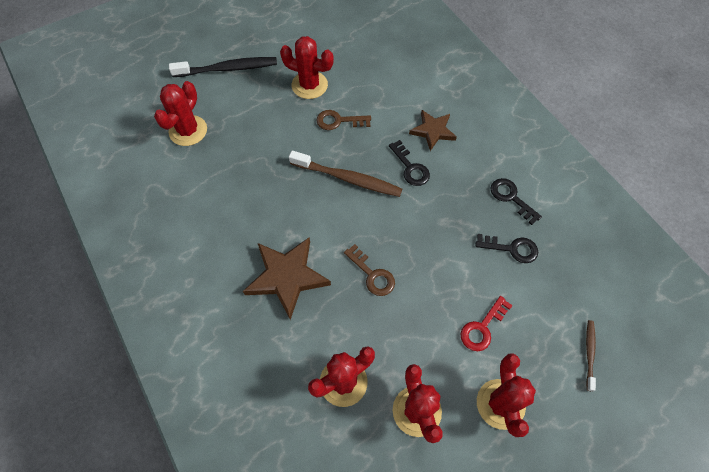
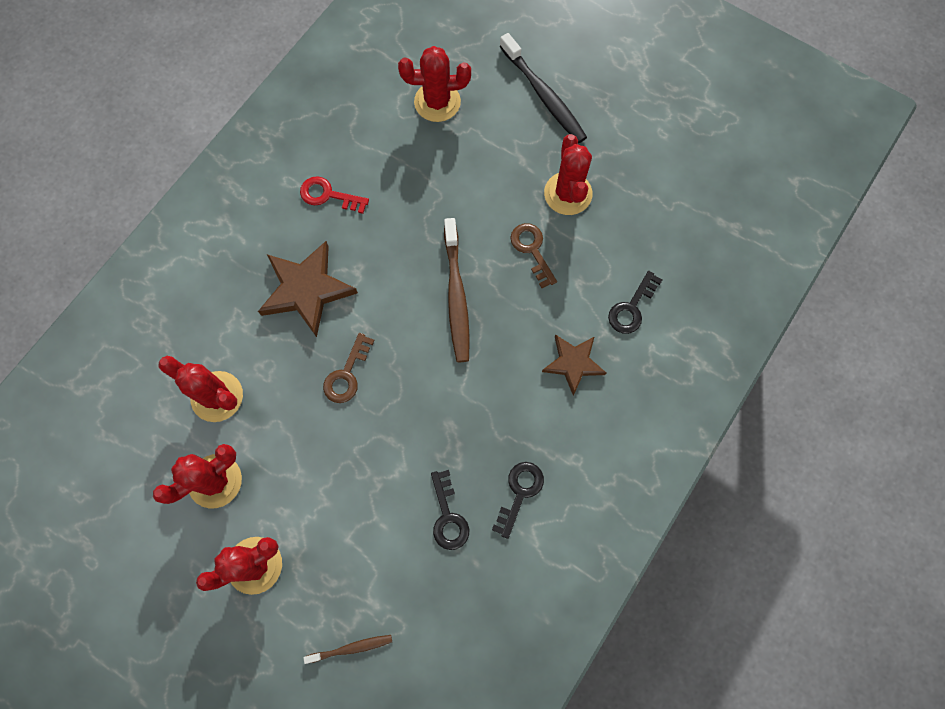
camera: 65 degrees right, 10 degrees up
black key [389,140,430,186] -> black key moved to [608,271,662,334]
red key [460,296,513,351] -> red key moved to [300,176,369,214]

